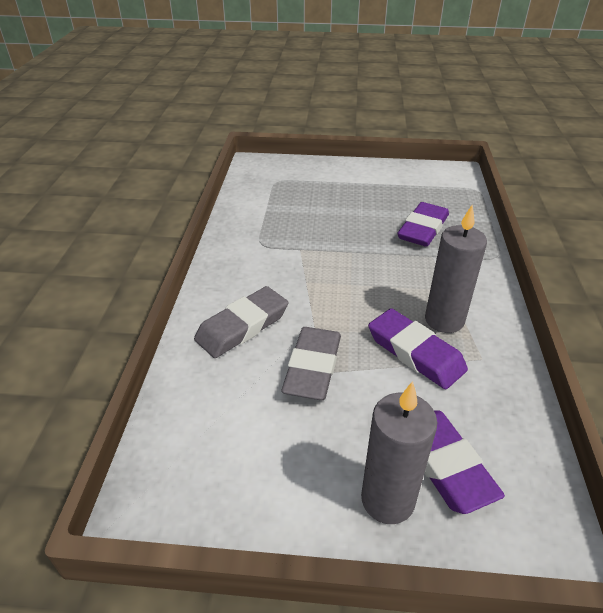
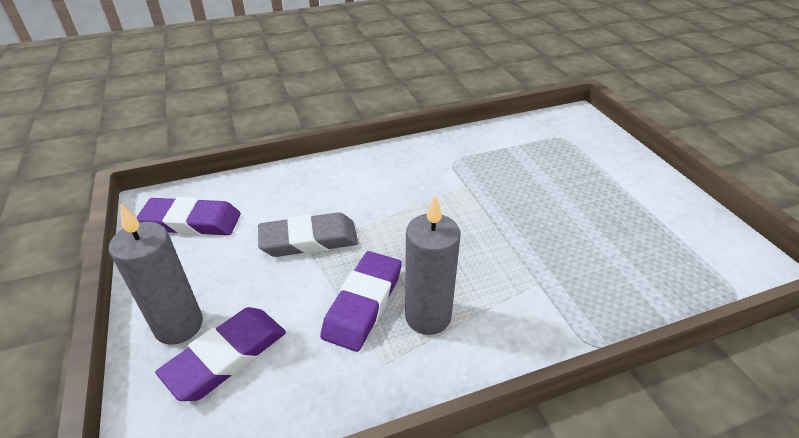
camera: 65 degrees right, 0 degrees up
grey eraser [194,286,288,358] -> none
purple eraser [397,202,449,247] -> purple eraser moved to [136,197,241,235]

